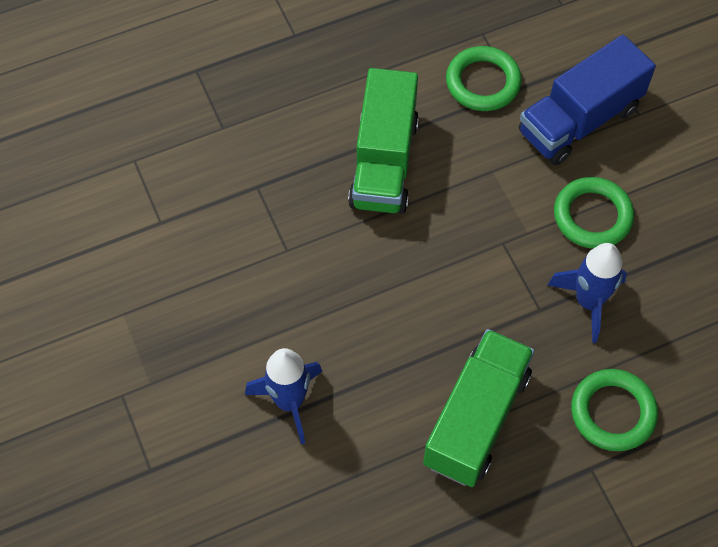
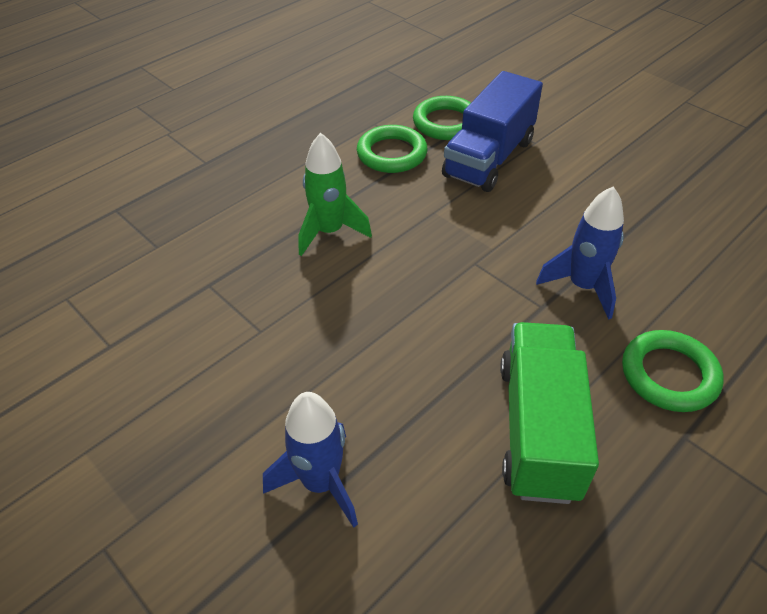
camera: 20 degrees left, 15 degrees down
green truck [348,68,419,214] -> green rocket [298,133,372,256]
green ring [554,177,634,249] -> green ring moved to [413,96,471,140]

